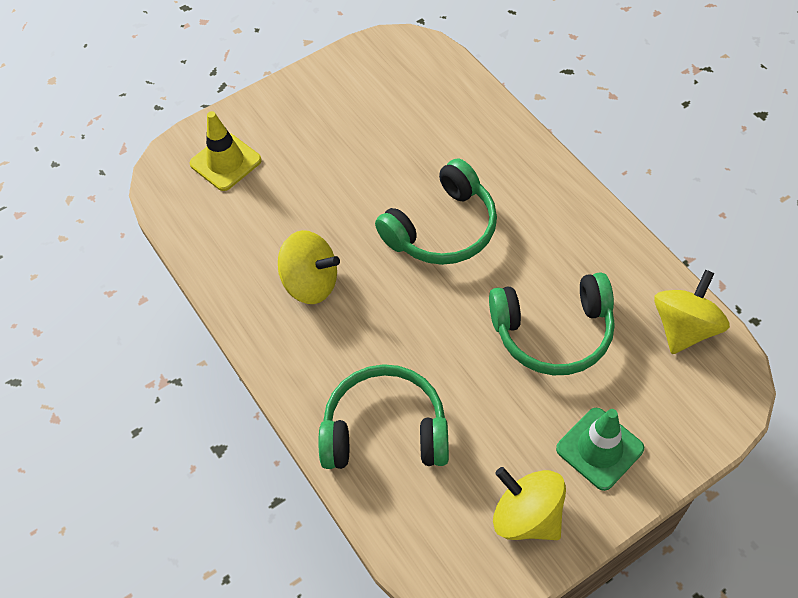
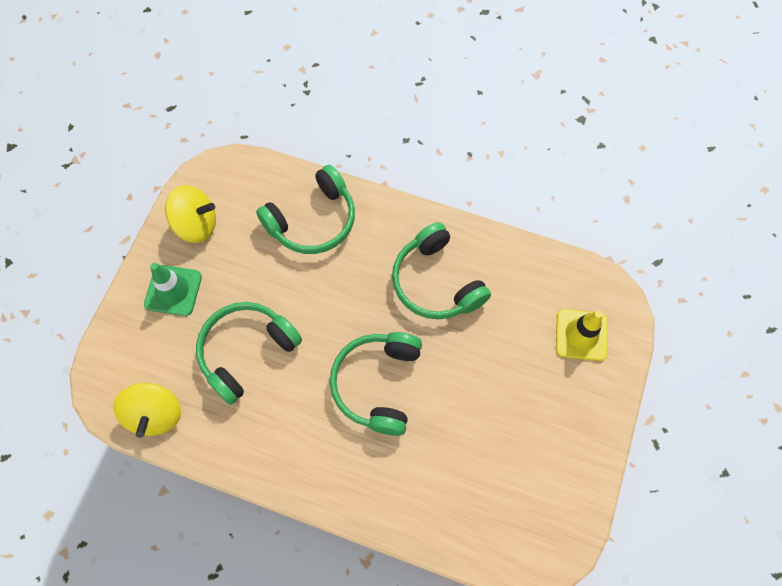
camera: 140 degrees right, 10 degrees up
yellow spinning top [278,230,340,304] -> green headphones [392,222,491,320]

